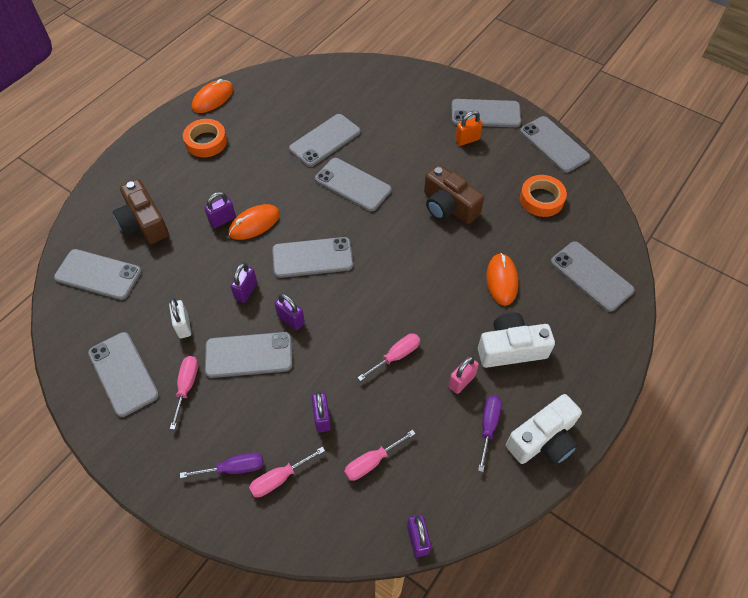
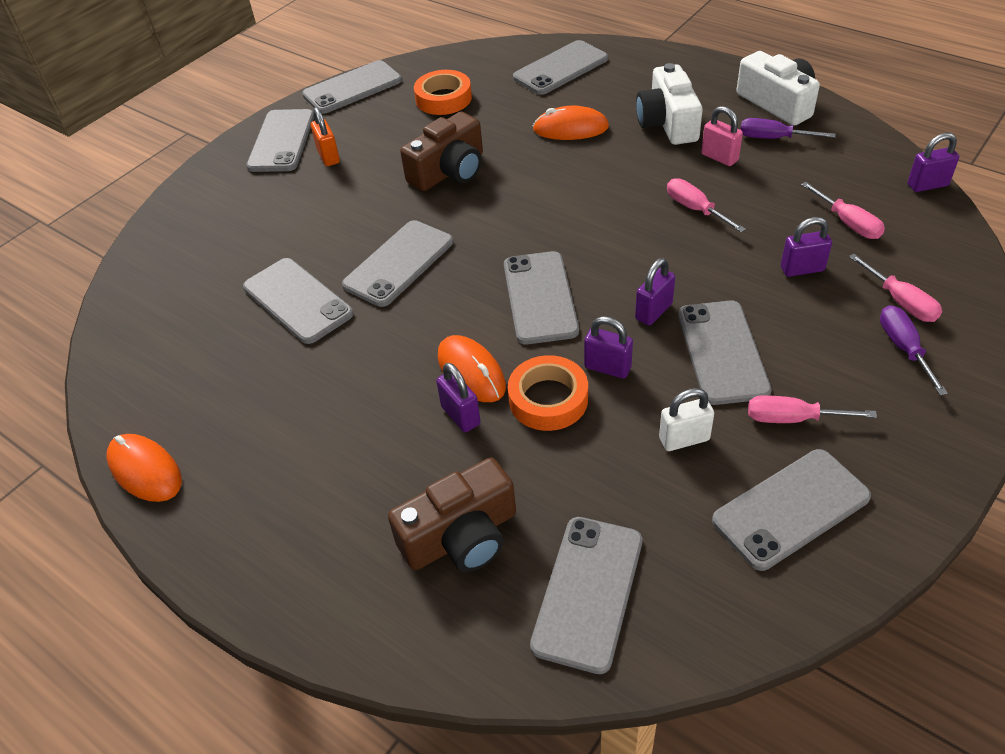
camera: 85 degrees left, 10 degrees down
orange tape [183,119,227,157] -> orange tape moved to [508,355,588,431]

